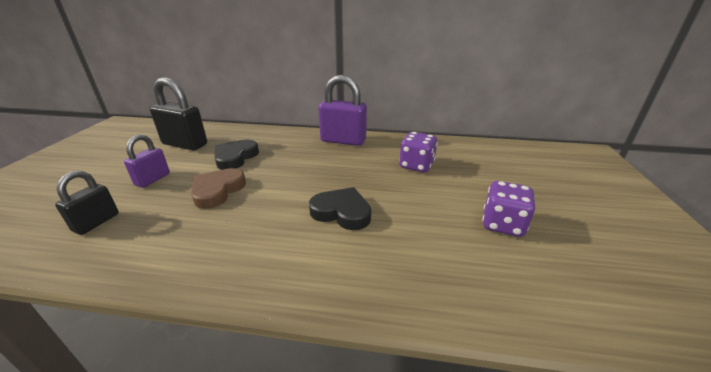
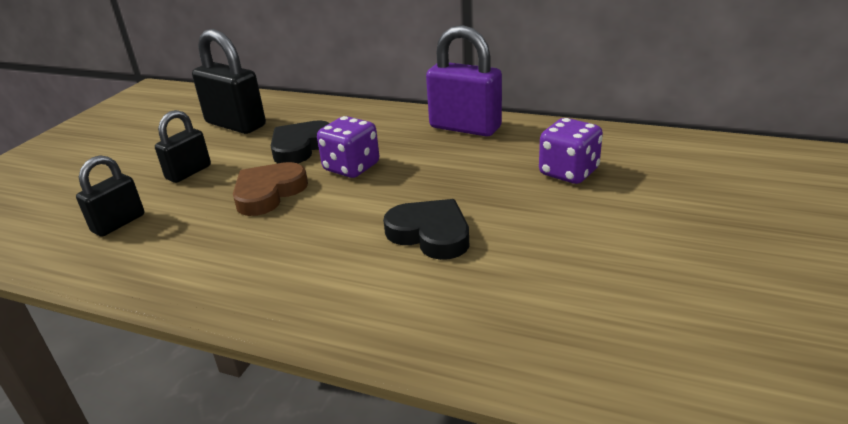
camera: 15 degrees right, 0 degrees up
purple padlock [124,134,170,188] -> black padlock [155,110,211,183]
purple dice [482,181,535,237] -> purple dice moved to [317,116,379,178]

